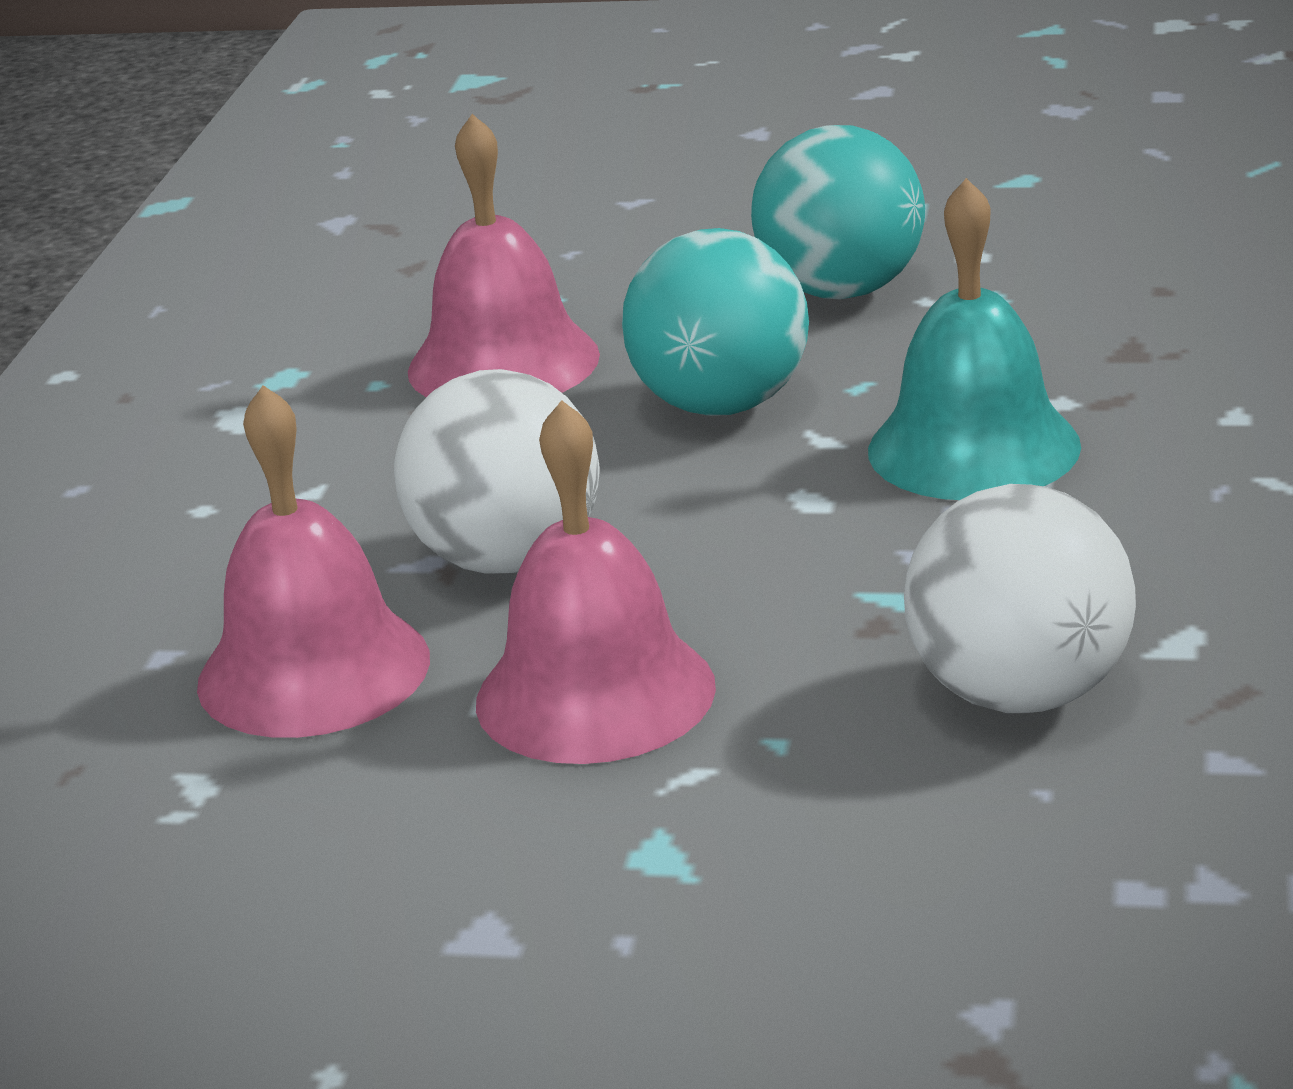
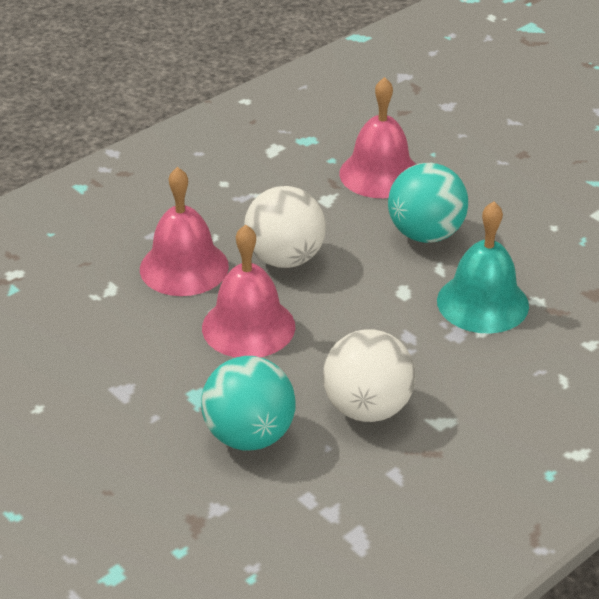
camera: 35 degrees right, 10 degrees up
turquoise ball [751,125,925,299] -> turquoise ball moved to [201,356,296,450]

